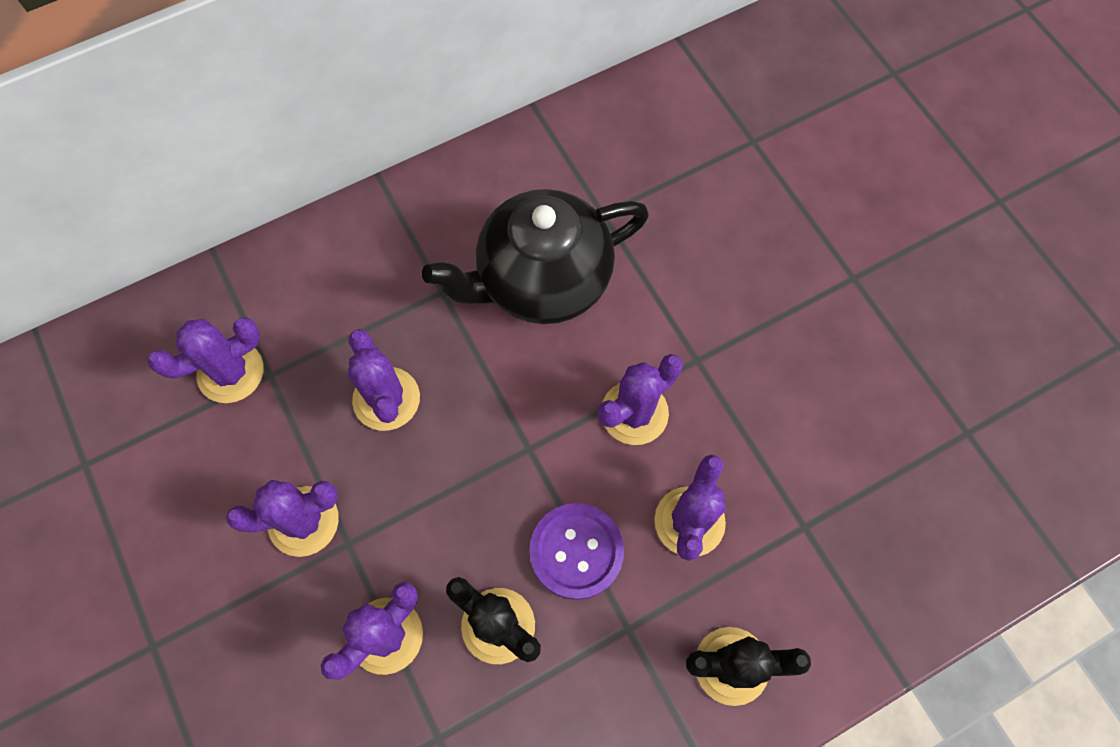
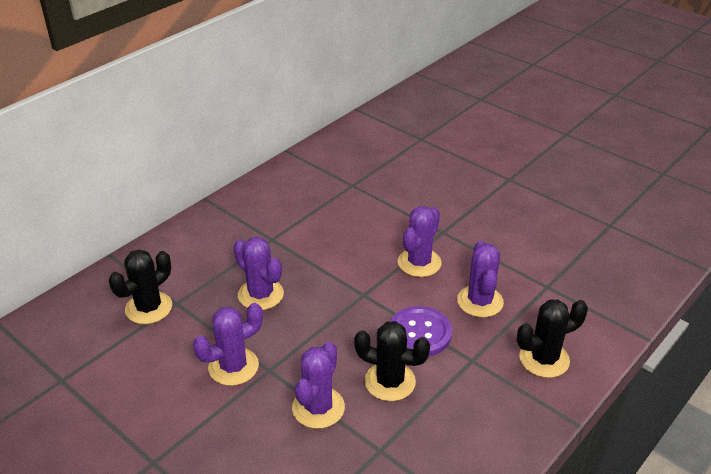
camera: 20 degrees left, 30 degrees down
purple cactus [148,317,264,403] -> black cactus [109,249,172,324]
black teapot [422,189,649,324] -> none

